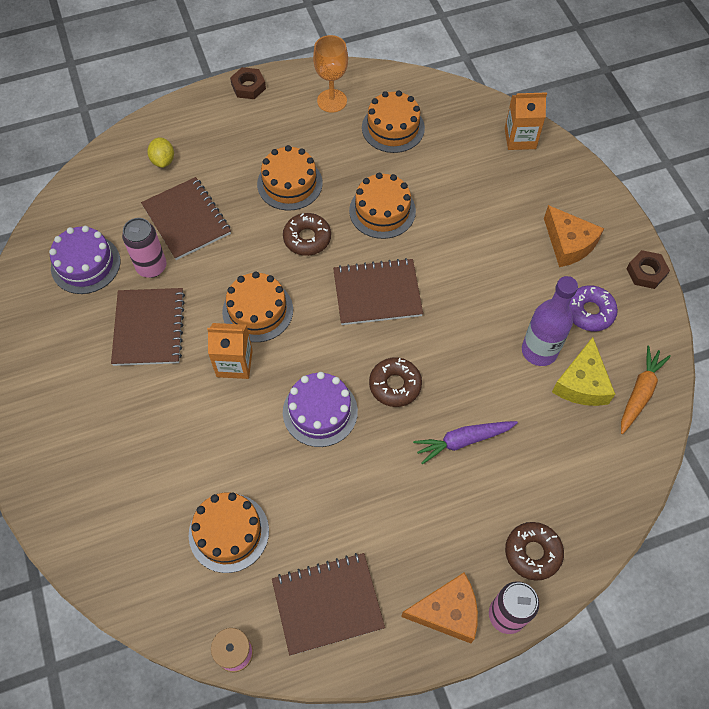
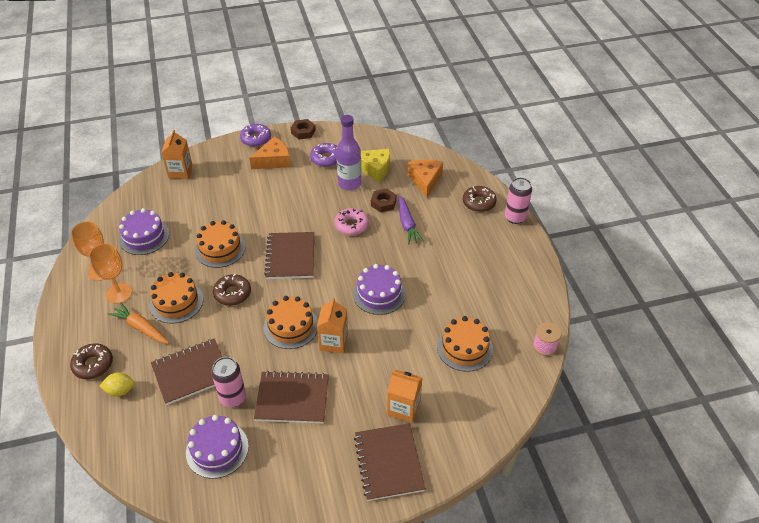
camera: 85 degrees left, 15 degrees down
brown nut [230,67,266,99] -> brown nut moved to [371,188,397,212]
brown notebook [272,553,385,655] -> brown notebook moved to [354,423,426,501]
orange cake [362,91,425,153] -> purple cake [119,208,169,255]
brown donut [369,357,422,407] -> brown donut moved to [70,343,113,379]
orange cheese [401,573,478,643] -> orange cheese moved to [408,160,443,198]
orange carrot [621,346,671,434] -> orange carrot moved to [108,302,169,344]
none -> orange goblet [89,243,132,304]
none -> purple donut [240,124,271,147]
none -> pink donut [334,208,369,235]
none -> orange carton [387,370,422,423]

